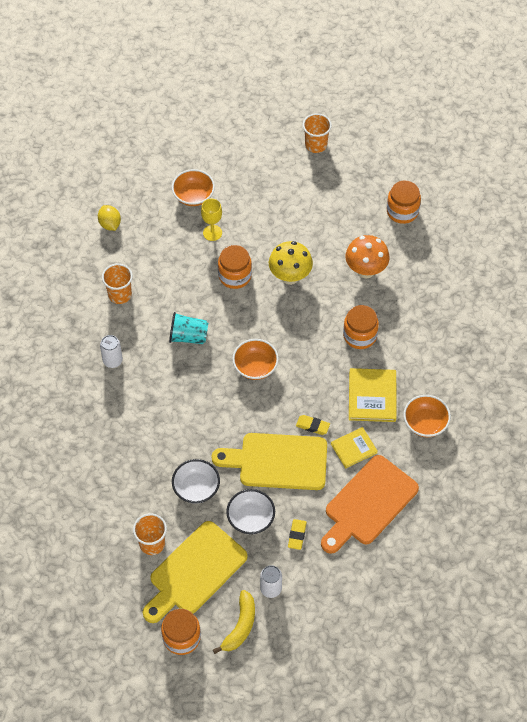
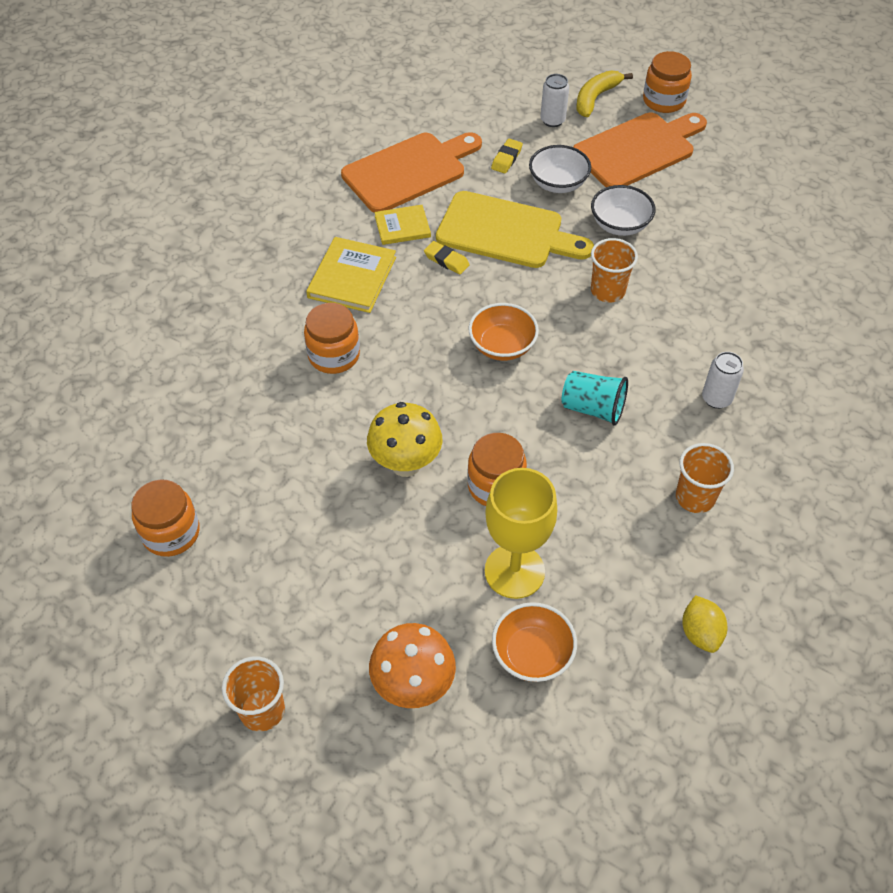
camera: 165 degrees left, 5 degrees down
orange cup [133,513,167,555] -> orange cup moved to [591,238,638,303]
yellow cutting board [143,521,248,623] -> orange cutting board [573,113,707,187]
yellow goblet [201,199,222,241] -> yellow goblet [485,468,557,599], size x1.72
orange mushroom [345,235,390,279] -> orange mushroom moved to [369,623,456,708]
orange bowl [403,395,451,437] -> none

